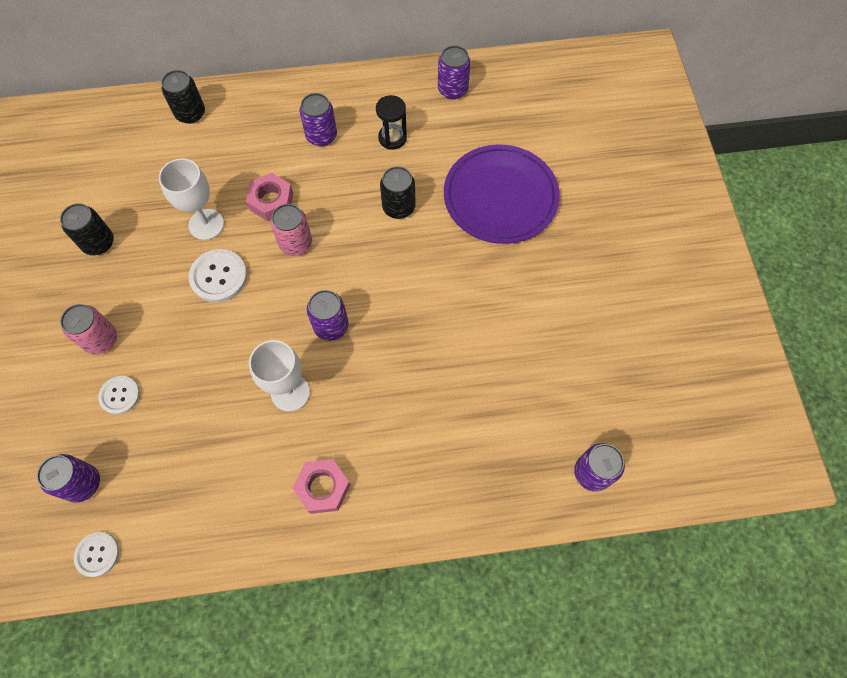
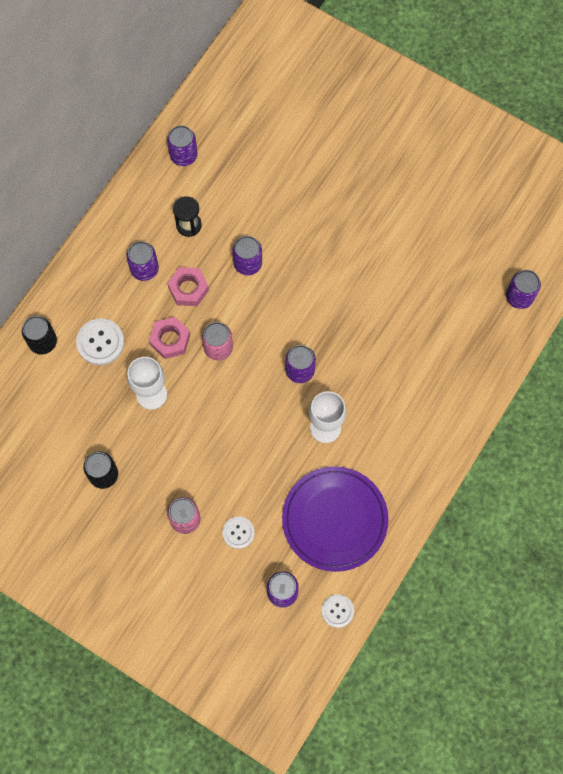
camera: 50 degrees left, 5 degrees up
white button [189,249,247,303] -> white button moved to [76,318,124,365]
pink nut [292,459,350,514] -> pink nut moved to [167,267,209,306]
black can [380,166,415,219] -> purple can [232,236,262,275]
purple plate [444,145,560,244] -> purple plate moved to [282,466,389,572]

